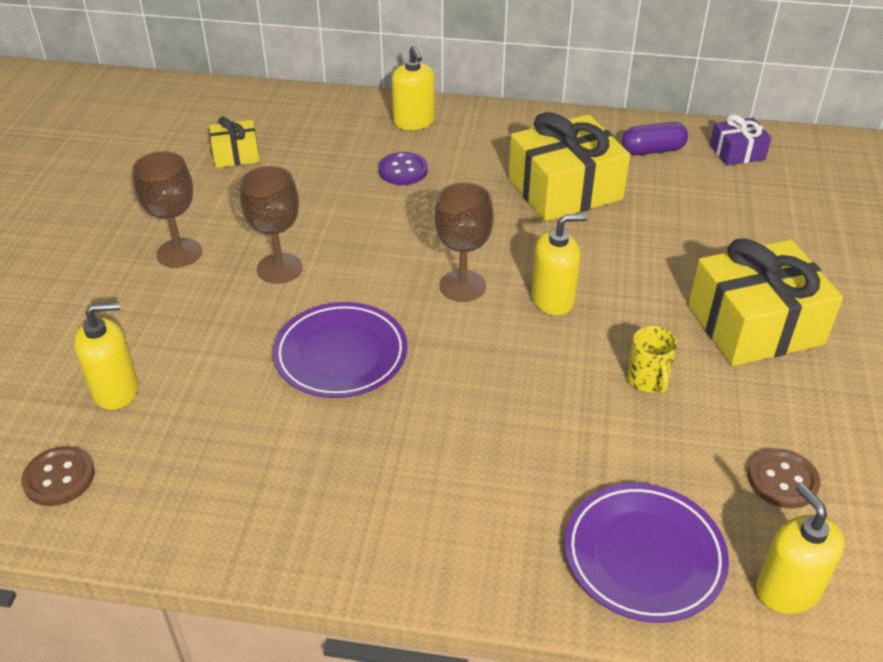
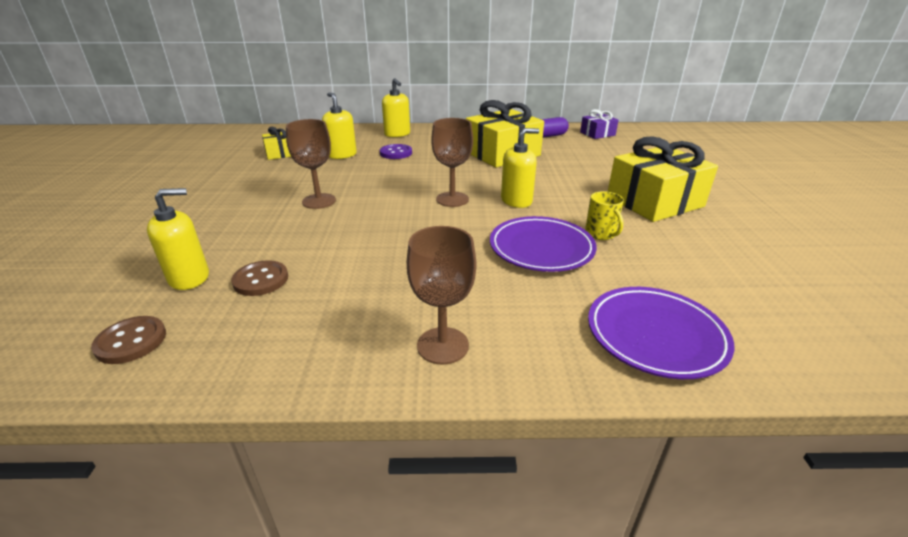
camera: 10 degrees left, 10 degrees down
brown goblet [132,151,202,268] -> brown goblet moved to [407,226,476,365]
purple plate [273,302,407,398] -> purple plate moved to [490,216,597,272]
brown button [748,448,821,509] -> brown button moved to [231,260,288,296]
yellow soap dispenser [756,483,844,614] -> yellow soap dispenser moved to [322,92,357,159]

